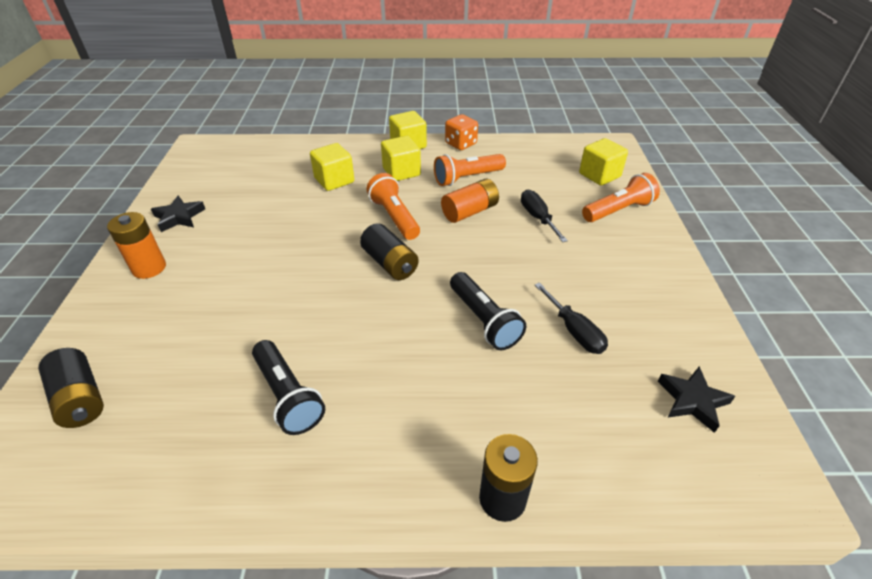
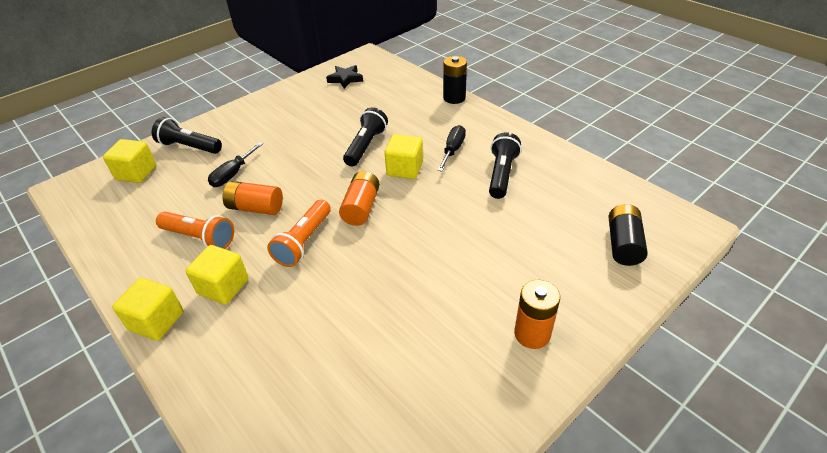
camera: 130 degrees left, 0 degrees up
black star [151,196,205,232] -> none
yellow cube [310,143,354,191] -> yellow cube moved to [385,134,423,179]
black battery [360,223,419,280] -> orange battery [339,171,380,226]
orange dice [445,114,478,150] -> none
black screwdriver [535,283,608,354] -> black screwdriver moved to [437,125,466,171]
orange flashlight [582,173,660,222] -> black flashlight [152,117,222,154]

